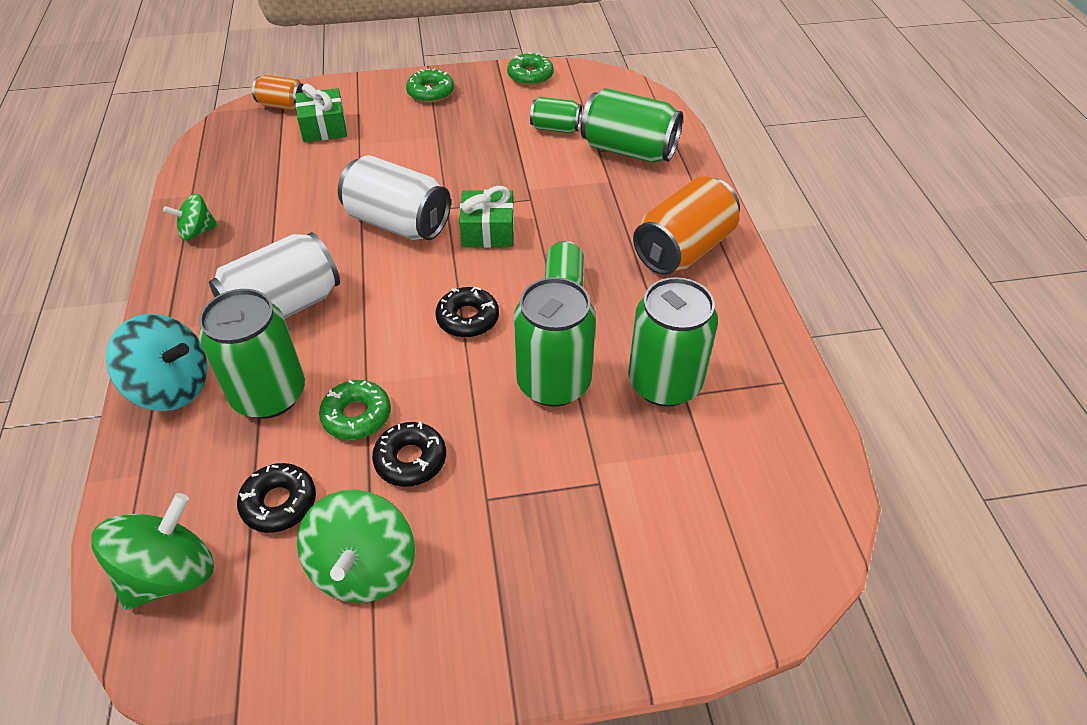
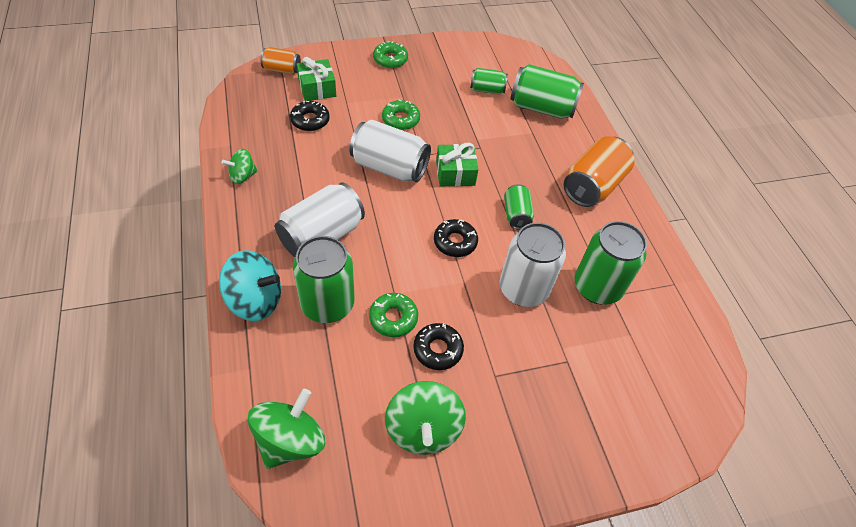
camera: 10 degrees left, 5 degrees up
black donut [237,463,316,533] -> black donut moved to [290,101,330,131]
green donut [507,52,554,86] -> green donut moved to [382,100,420,130]
green can [514,277,596,407] -> white can [500,223,566,307]

